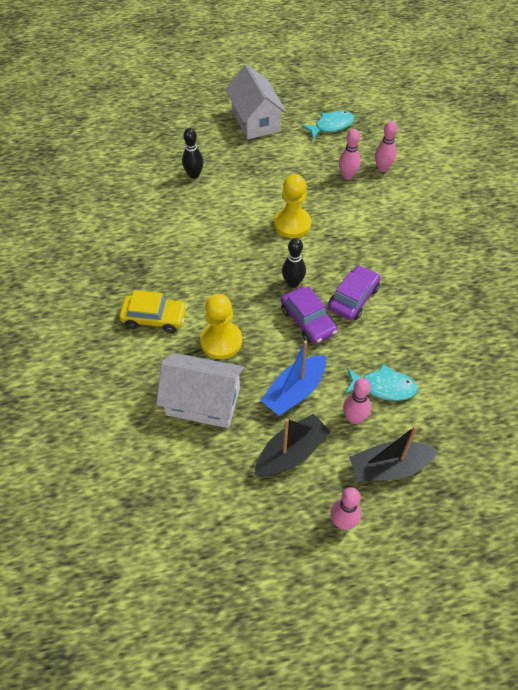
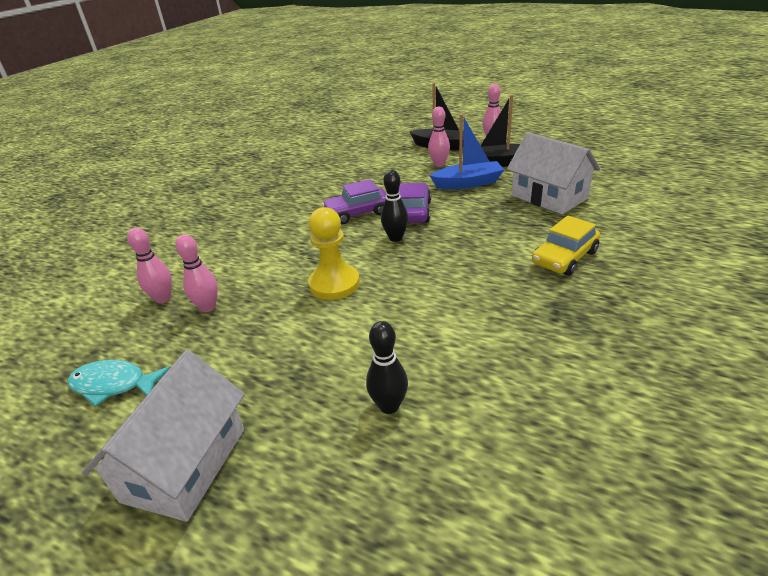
camera: 140 degrees left, 20 degrees down
yellow car [119,290,187,333] -> yellow car turned 90 degrees counterclockwise [532,216,600,276]
yellow pawn [200,294,242,359] -> none
turquoise fish [345,364,418,401] -> none

